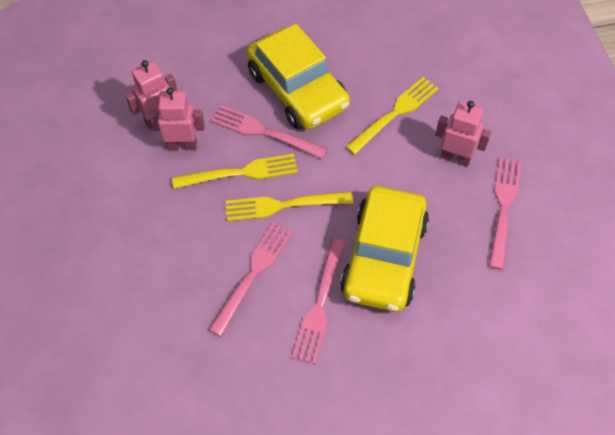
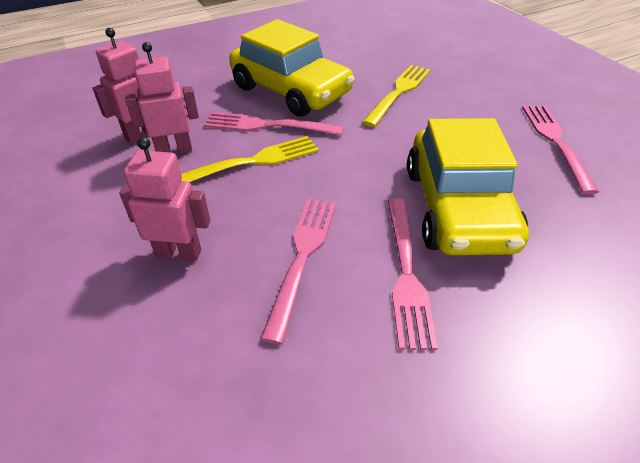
camera: 15 degrees left, 15 degrees down
yellow fork [225,192,353,221] -> none
pink robot [435,101,491,167] -> pink robot moved to [119,137,210,261]

